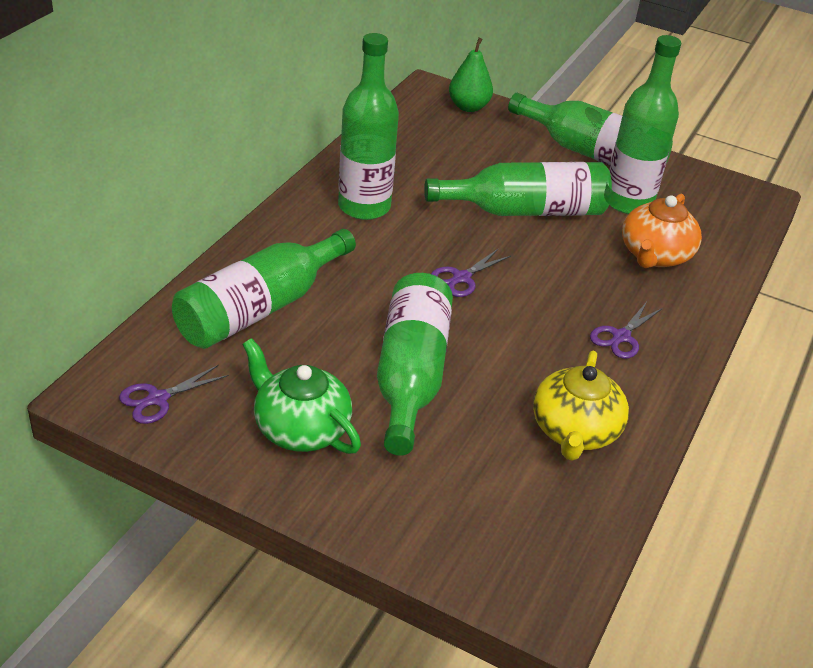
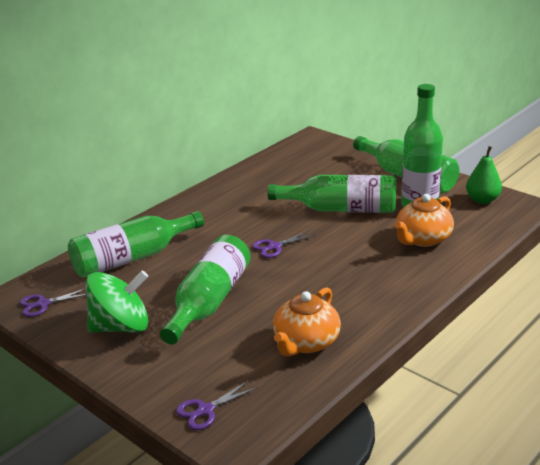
camera: 20 degrees right, 10 degrees down
green teapot [242,338,361,454] -> green spinning top [85,270,149,333]
green bottle [338,33,399,220] -> none
green pear [449,37,493,112] -> green pear moved to [466,146,502,204]
yellow teapot [533,351,629,461] -> orange teapot [273,287,341,357]
purple scissors [590,302,663,359] -> purple scissors moved to [176,380,257,430]

